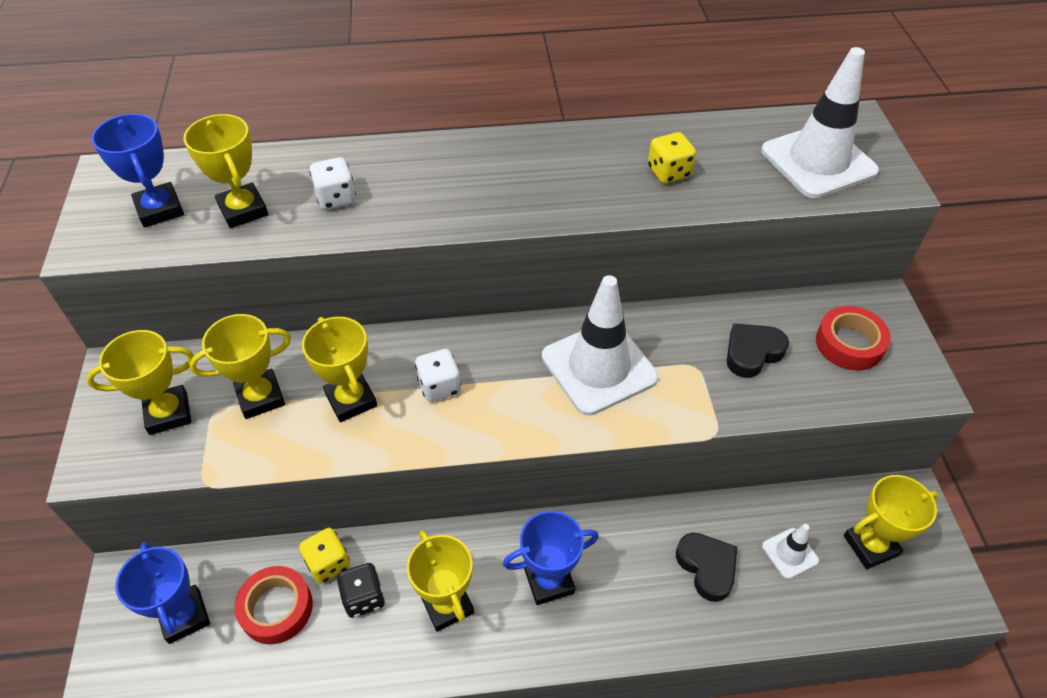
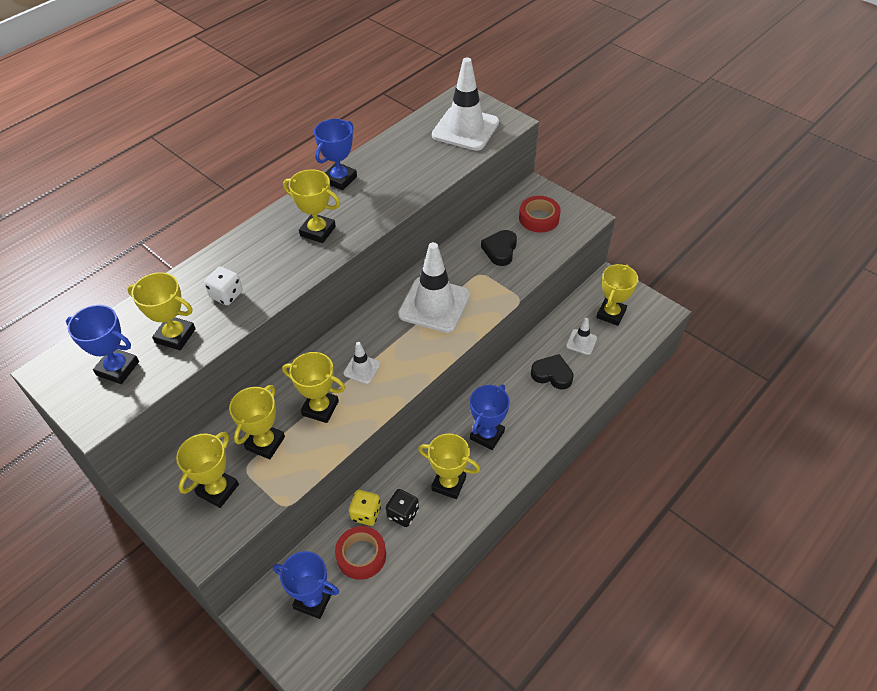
camera: 40 degrees left, 0 degrees up
white dice [415,349,461,402] -> white traffic cone [343,342,380,384]
yellow dice [648,132,696,184] -> none
none -> yellow trophy [283,169,340,243]
none -> blue trophy [314,119,357,190]

